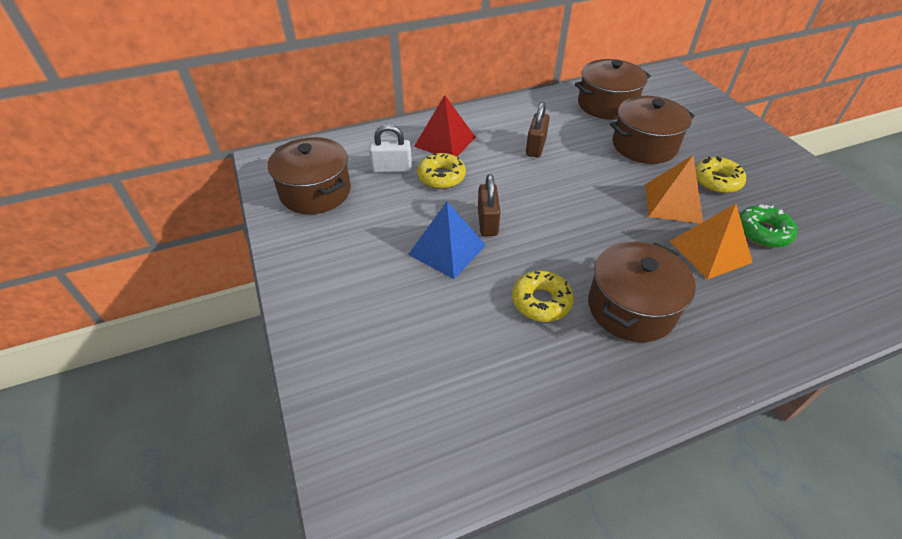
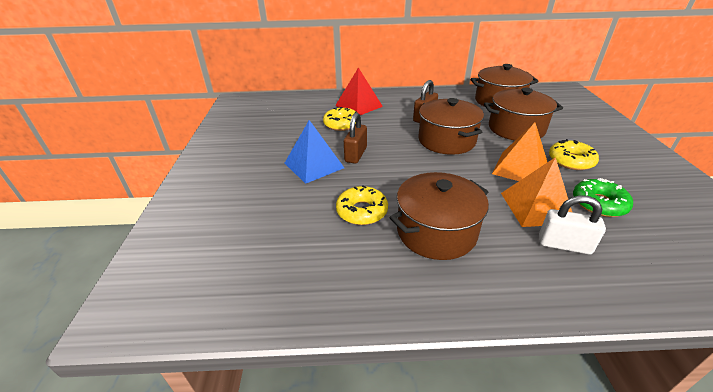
camera: 20 degrees right, 10 degrees down
brown pot [268,137,351,214] -> brown pot moved to [418,98,484,155]
white padlock [369,124,412,173] -> white padlock moved to [539,196,606,254]

